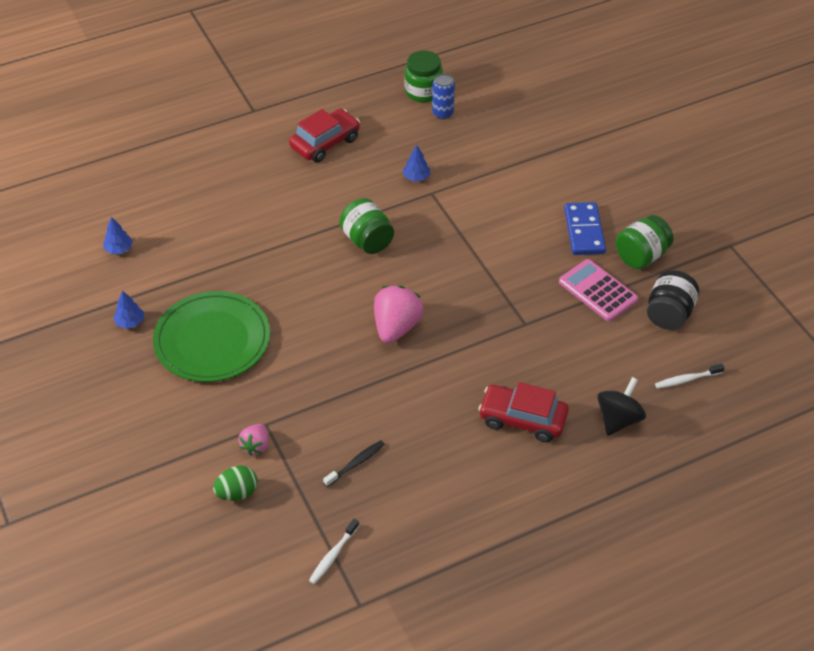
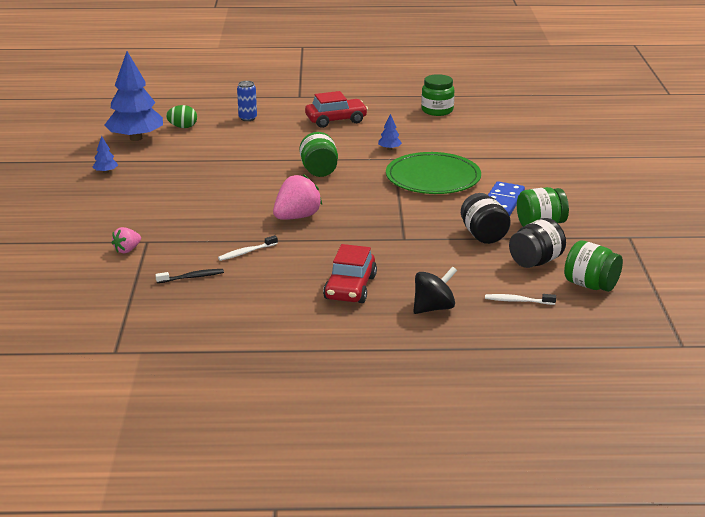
camera: 25 degrees right, 20 degrees down
blue tree [103,217,133,254] -> blue tree [105,51,163,141], size x2.46
green plate [153,291,270,382] -> green plate moved to [386,152,481,194]
green egg [213,465,257,501] -> green egg moved to [166,105,197,128]
white toothbrush [309,519,359,584] -> white toothbrush moved to [218,235,278,261]
blue can [432,73,455,119] -> blue can moved to [237,81,257,121]
red car [478,382,569,442] -> red car turned 120 degrees counterclockwise [323,244,377,303]
pink calculator [559,259,638,322] -> black jar [461,193,511,244]
none -> green jar [564,241,623,292]

